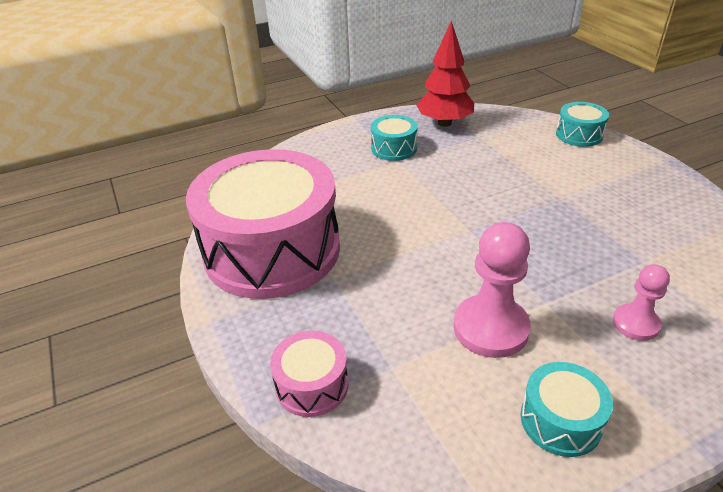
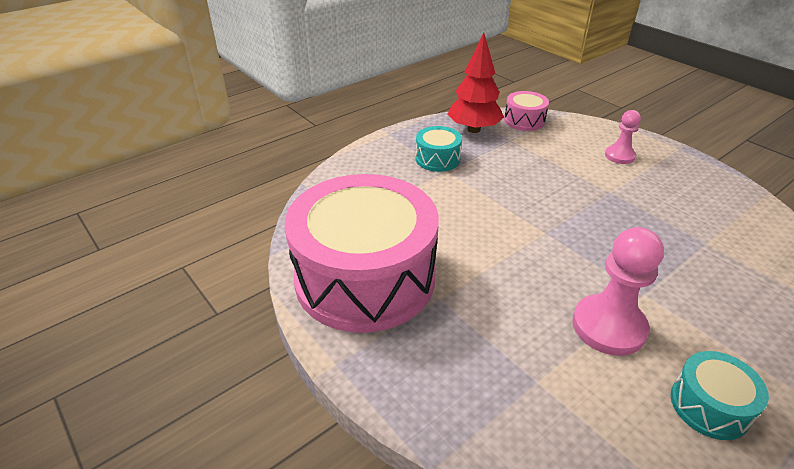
camera: 15 degrees left, 0 degrees up
pink drum [270,331,349,417] -> pink drum moved to [504,91,549,131]
turquoise drum [556,102,609,147] -> none
pink pawn [613,264,670,341] -> pink pawn moved to [605,110,641,164]

